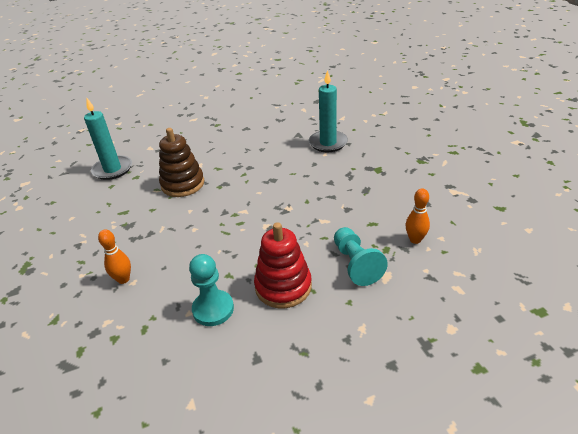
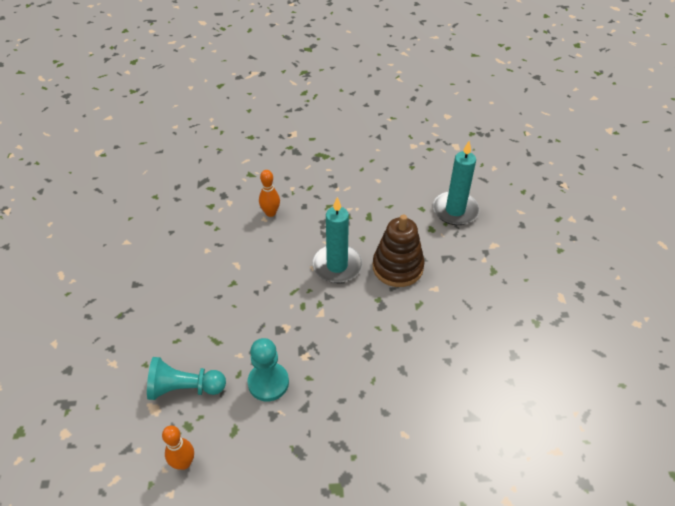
camera: 105 degrees right, 10 degrees up
turquoise pawn [189,254,234,326] -> turquoise pawn moved to [247,338,289,401]
red stacking toy [254,222,312,308] -> none
turquoise candle [309,70,348,152] -> turquoise candle moved to [312,197,362,283]

